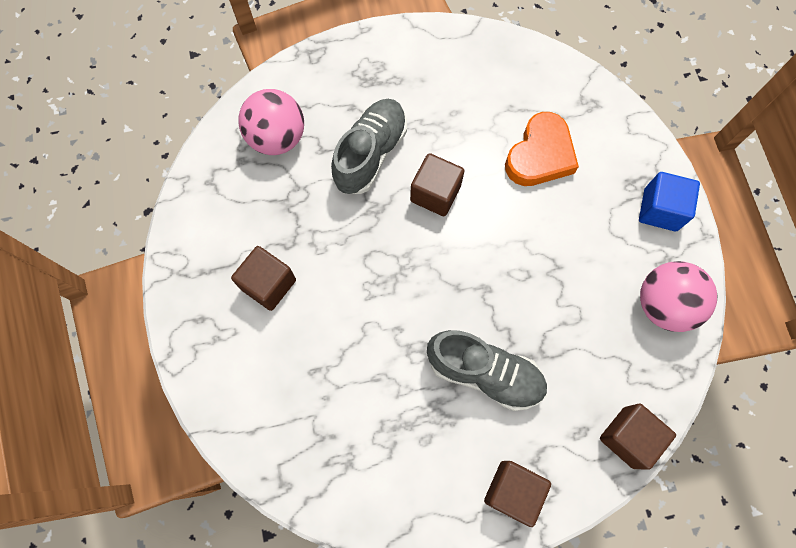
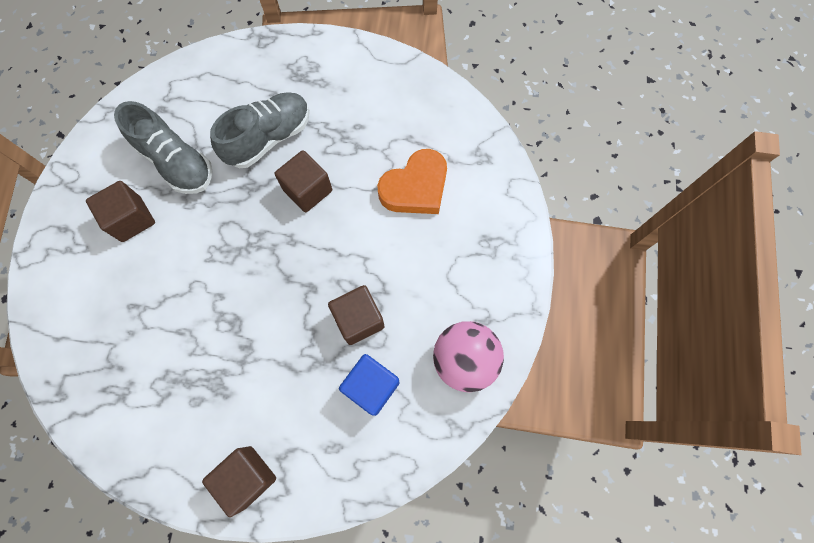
camera: 20 degrees right, 0 degrees up
pink ball [238,89,304,155] -> none
grey shoe [427,330,547,411] -> grey shoe moved to [114,101,212,194]
brown cube [600,403,676,470] -> brown cube moved to [328,285,385,345]
blue cube [639,172,700,231] -> blue cube moved to [339,354,399,416]

